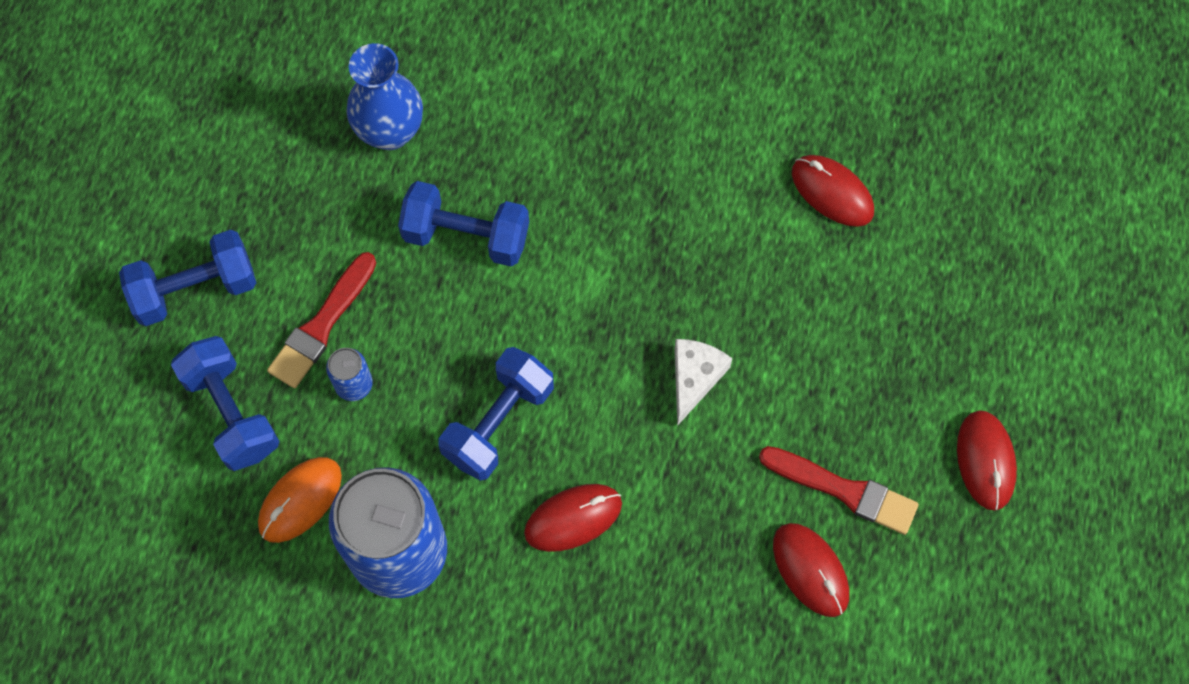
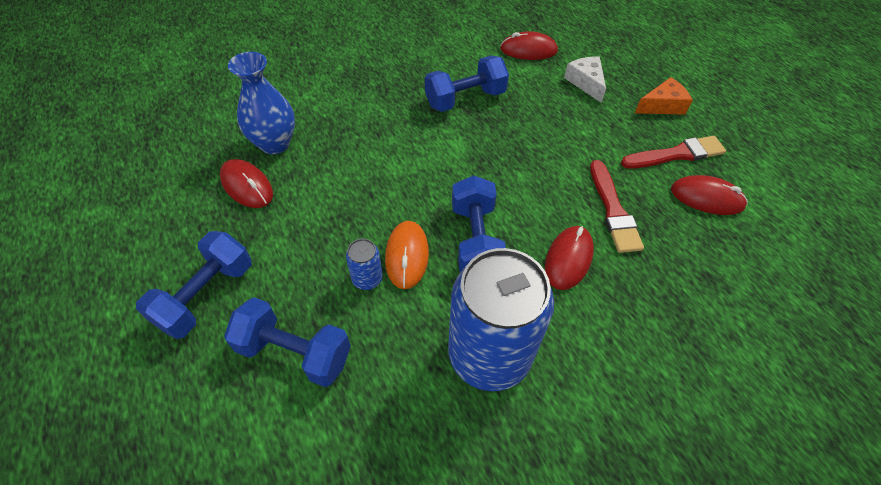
camera: 40 degrees left, 15 degrees down
orange mouse [258,457,342,543] -> orange mouse moved to [385,221,429,289]
red brush [267,252,377,388] -> red brush moved to [590,160,644,253]
blue dumbbell [398,181,529,267] -> blue dumbbell moved to [425,56,509,112]
white cheese [674,339,733,426] -> white cheese moved to [564,56,606,103]
red mouse [957,410,1017,511] -> red mouse moved to [220,159,273,208]
none -> orange cheese [635,77,693,115]

